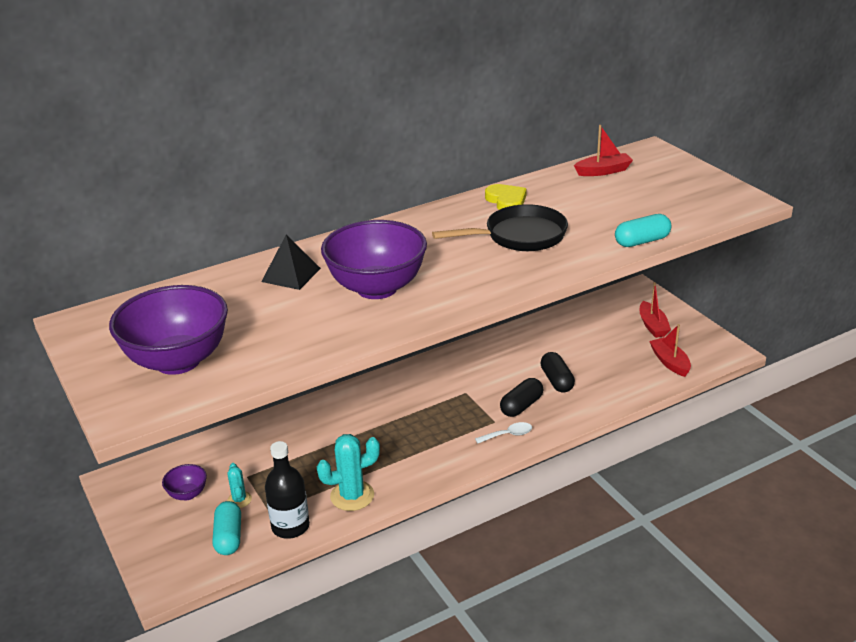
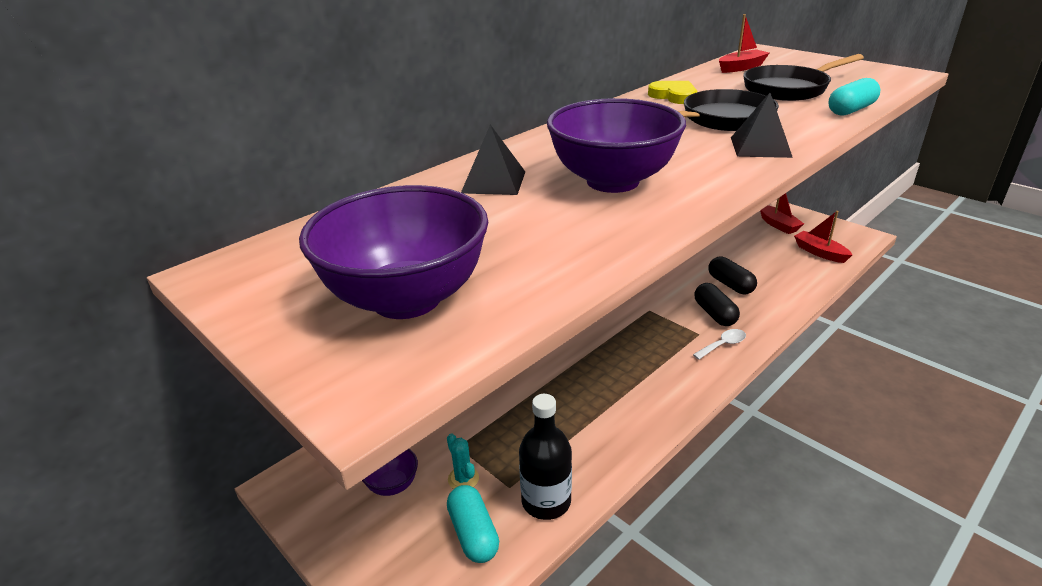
camera: 15 degrees left, 0 degrees up
turquoise cactus [317,434,380,511] -> none
black capsule [500,378,543,417] -> black capsule turned 45 degrees counterclockwise [694,283,740,326]
none -> black pyramid [731,93,793,158]
none -> black pan [743,54,864,101]

